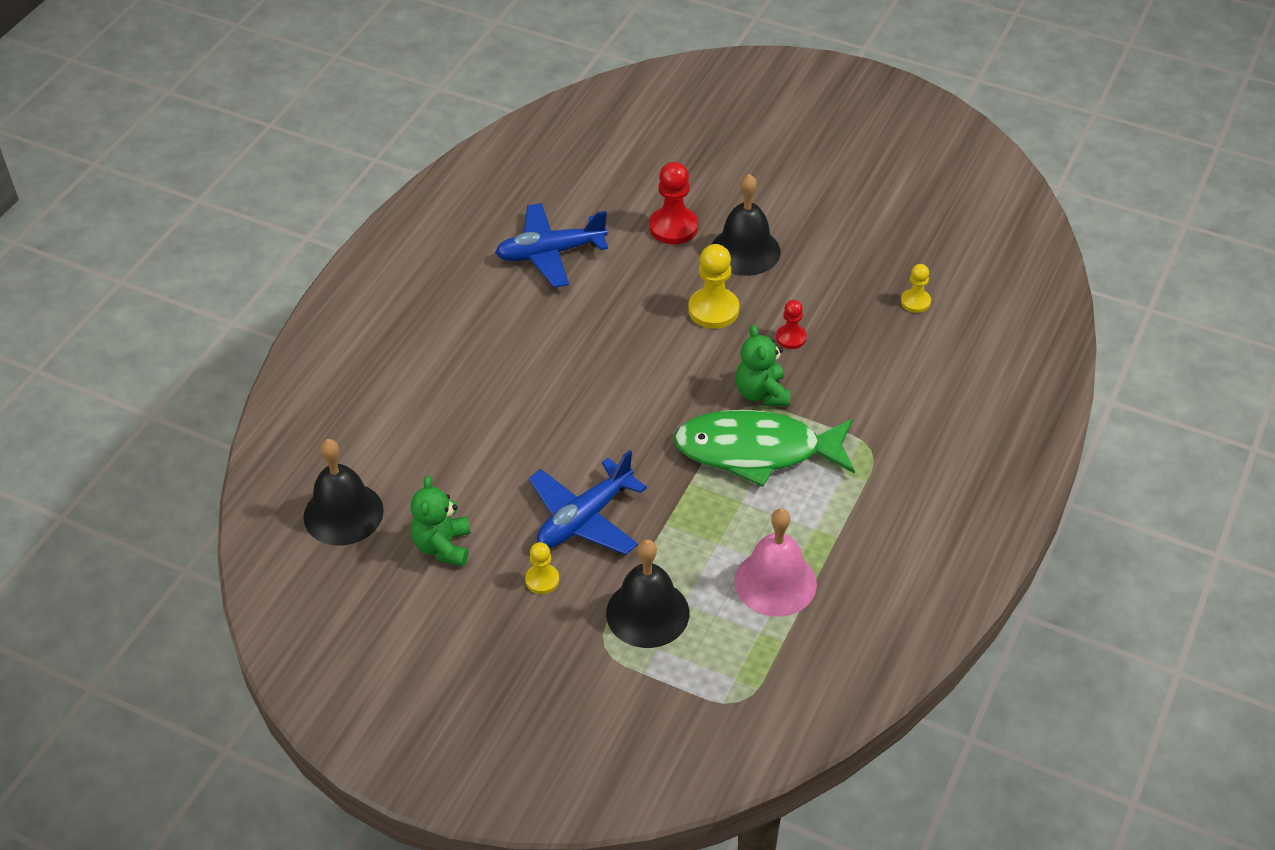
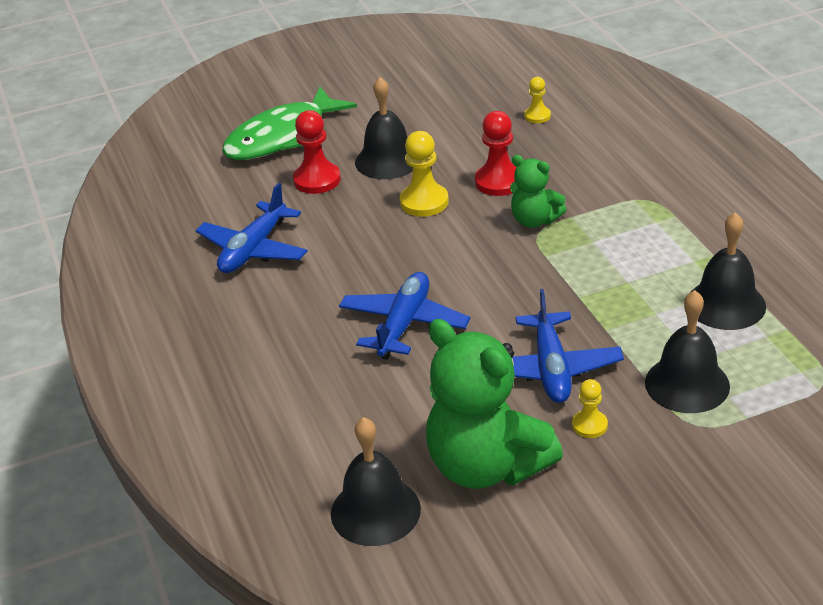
camera: 45 degrees left, 10 degrees down
green teddy bear [411,476,470,566] -> green teddy bear [426,319,563,489], size x1.90
green fish [673,410,855,487] -> green fish moved to [222,87,357,160]
pink bell [734,508,817,617] -> black bell [691,212,766,330]
red pawn [776,300,807,349] -> red pawn [475,111,517,196], size x1.71
none -> blue plane [339,272,470,360]

